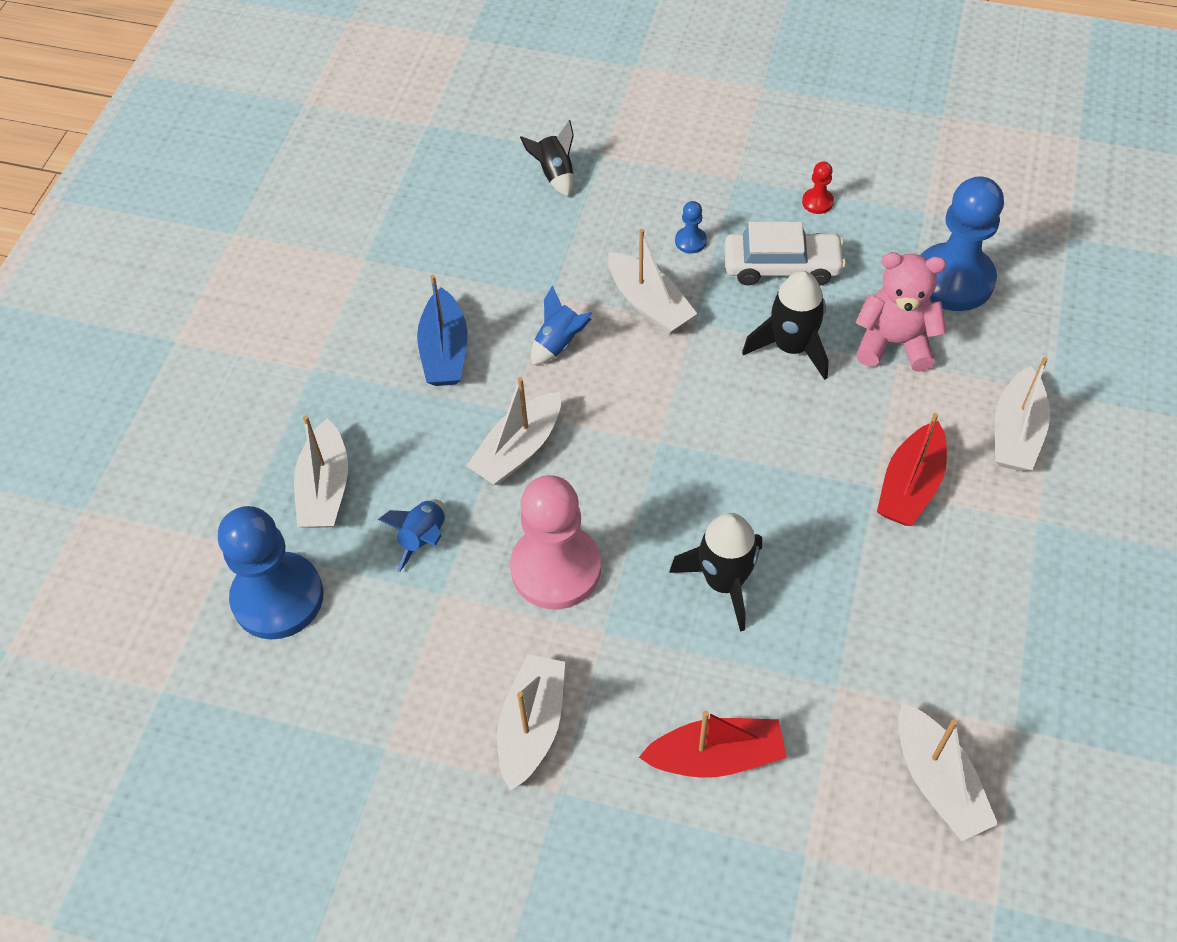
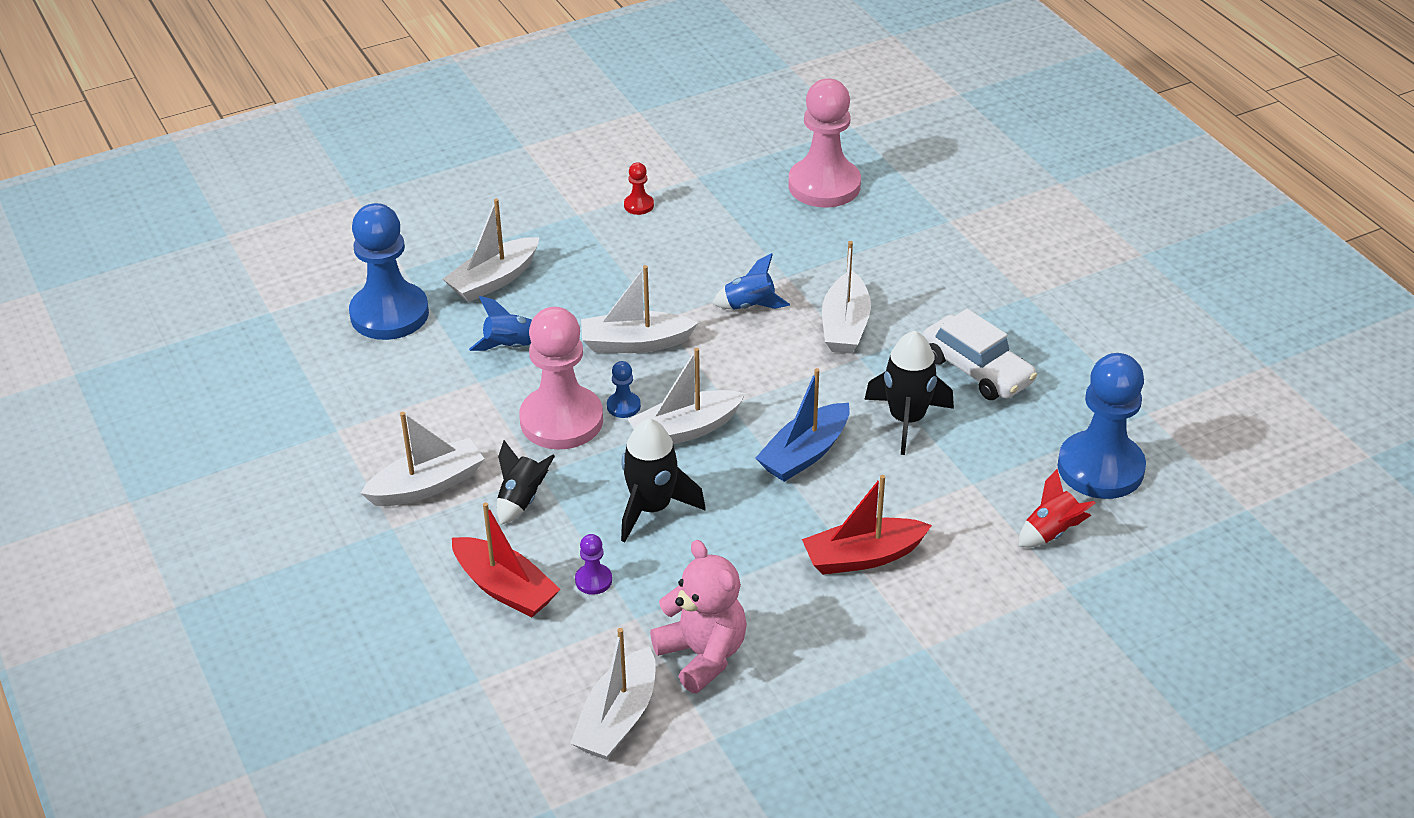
camera: 45 degrees right, 15 degrees down
blue boat [417,275,468,386] -> blue boat moved to [755,368,850,482]
black rocket [520,120,574,196] -> black rocket moved to [497,440,555,525]
blue pawn [675,201,707,254] -> blue pawn moved to [607,361,641,418]
red pawn [802,161,834,214] -> red pawn moved to [624,163,654,215]
pink teddy bear [855,252,947,372] -> pink teddy bear moved to [650,540,747,693]
white boat [995,357,1050,471] -> white boat moved to [628,348,746,444]
none -> purple pawn [575,534,612,595]
none -> pink pawn [788,79,861,207]
none -> red rocket [1018,469,1096,547]

